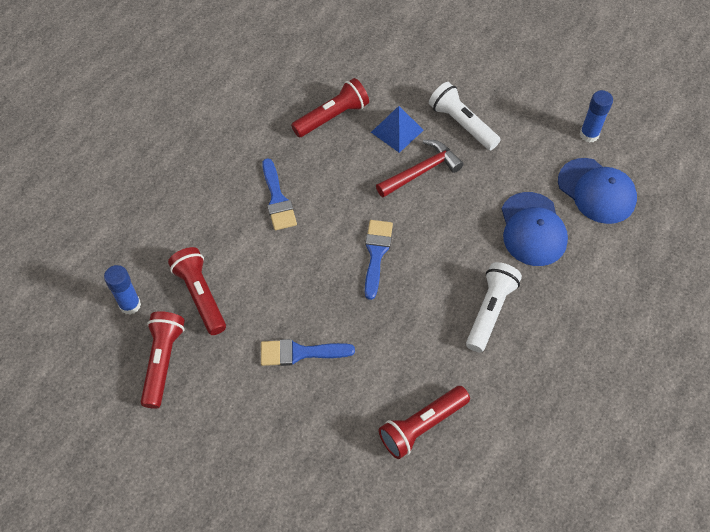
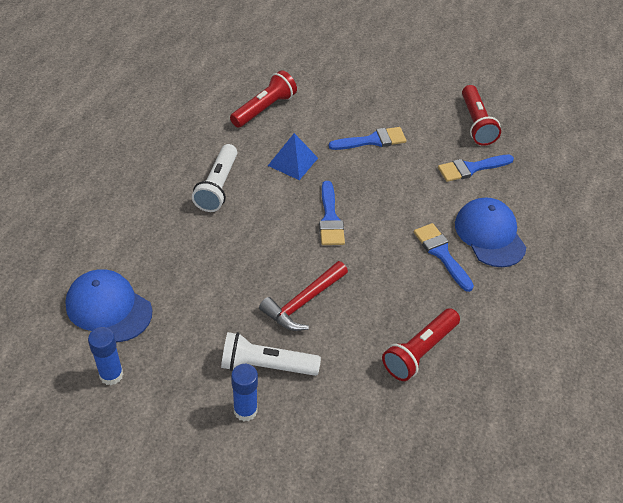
camera: 165 degrees right, 10 degrees down
blue glue stick [104,265,141,315] -> blue glue stick moved to [231,364,258,421]
red flashlight [168,247,226,335] -> blue brush [438,155,514,182]
blue pyramid [371,106,424,153] -> blue pyramid moved to [268,133,318,180]
white flashlight [429,82,501,150] -> white flashlight turned 150 degrees clockwise [221,332,321,376]
blue cap [502,192,568,266] -> blue cap moved to [455,197,526,267]

